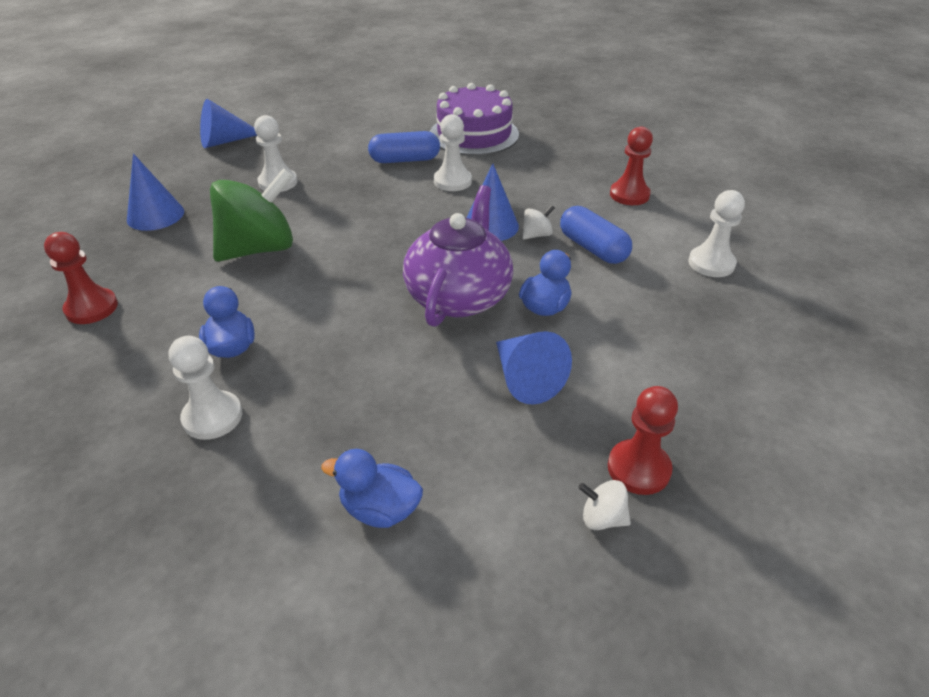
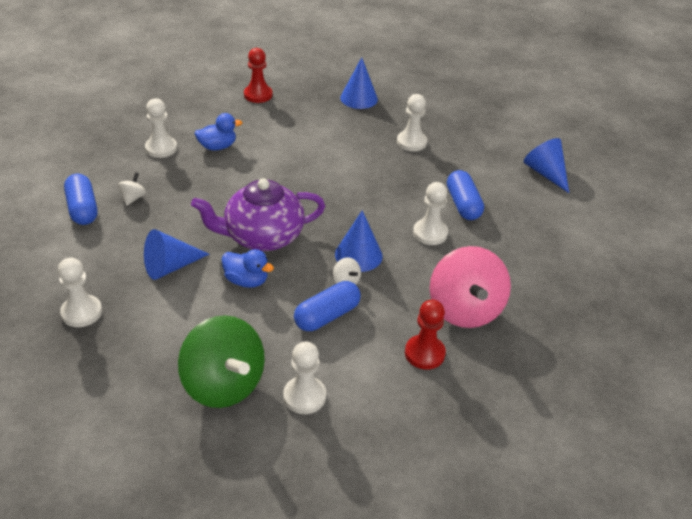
camera: 85 degrees right, 0 degrees up
blue cone [200,99,257,148] -> blue cone moved to [524,138,569,193]
green spinning top [210,168,293,262] -> green spinning top moved to [178,315,265,408]
blue duck [321,449,423,528] -> blue capsule [64,173,98,225]
purple teapot [403,185,513,327] -> purple teapot turned 150 degrees clockwise [191,178,325,251]
purple cake [430,83,519,156] -> none
white spinning top [578,480,631,530] -> white spinning top moved to [118,172,146,206]
red pawn [608,386,678,495] -> white pawn [58,258,102,327]
none -> pink spinning top [430,246,511,328]

